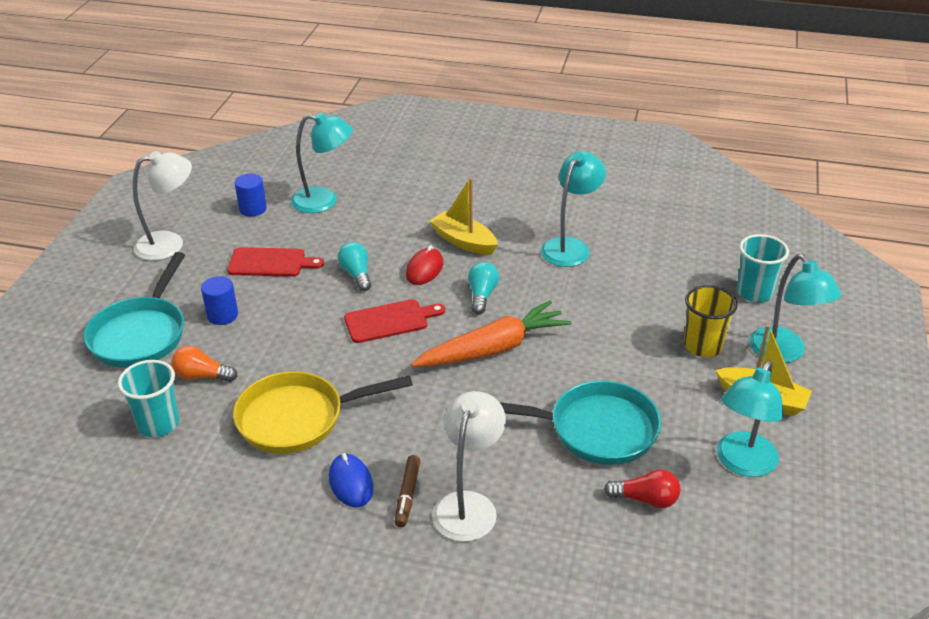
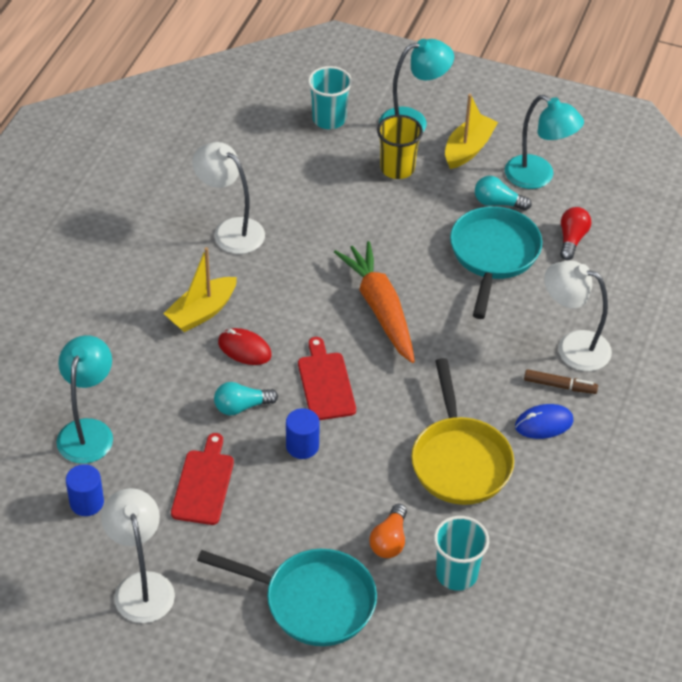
camera: 85 degrees left, 10 degrees up
blue cylinder [201,276,238,325] -> blue cylinder moved to [286,408,320,459]
turquoise light bulb [468,262,499,314] -> turquoise light bulb moved to [475,176,532,210]
turquoise lamp [541,151,606,267] -> white lamp [192,142,265,254]

